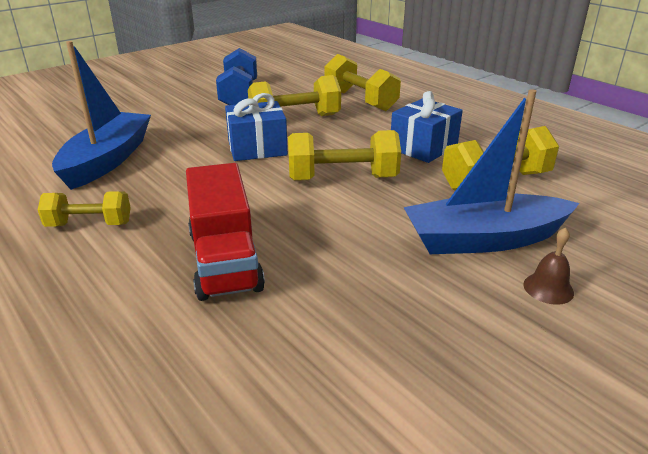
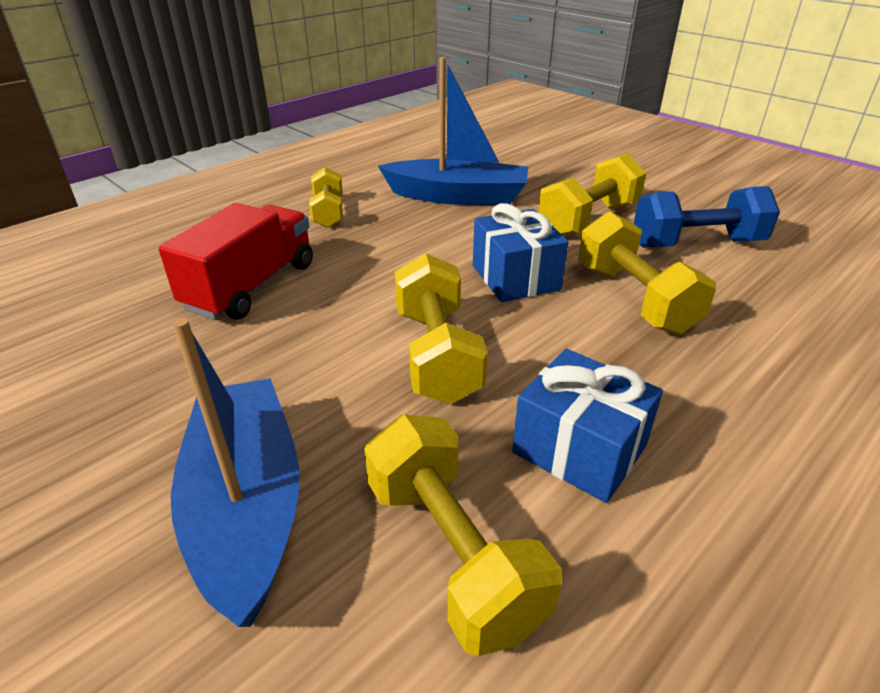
camera: 85 degrees right, 5 degrees up
red truck [186,163,265,301] -> red truck turned 135 degrees clockwise [158,203,313,320]
yellow dumbbell [324,54,401,111] -> yellow dumbbell moved to [539,153,646,236]
brown bell [523,227,574,305] -> none

